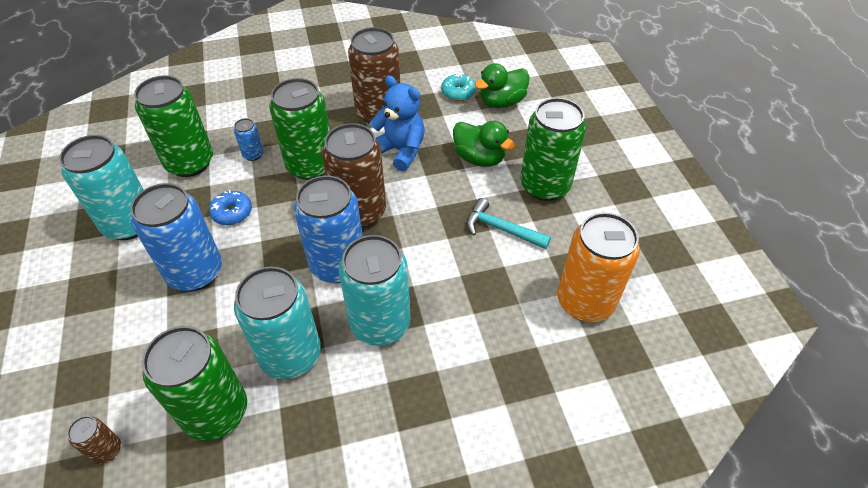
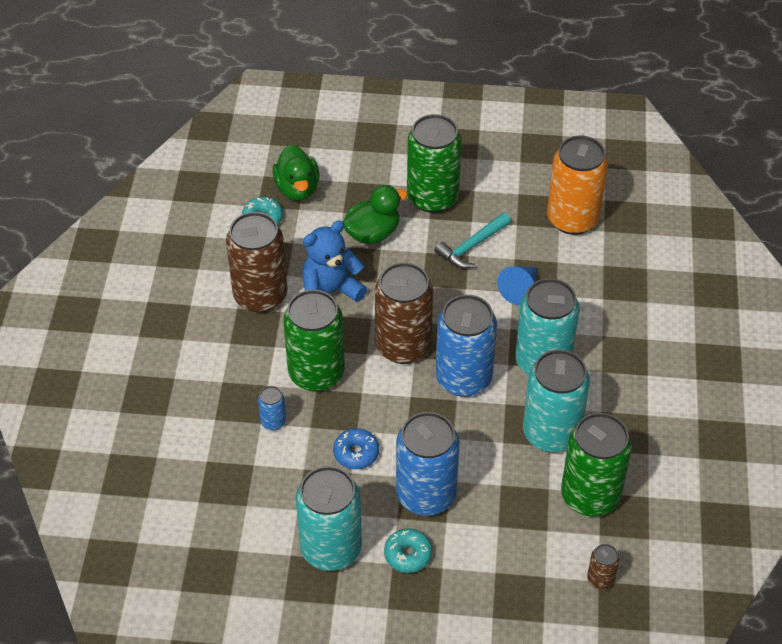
camera: 70 degrees left, 0 degrees up
green can [134,75,213,177] -> none
none -> turquoise donut [384,528,432,573]
none -> blue cone [497,266,537,305]

